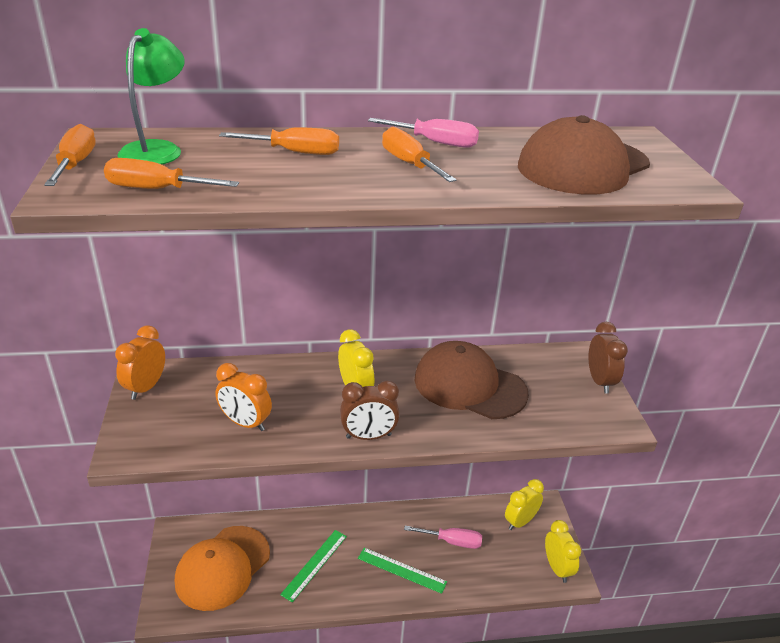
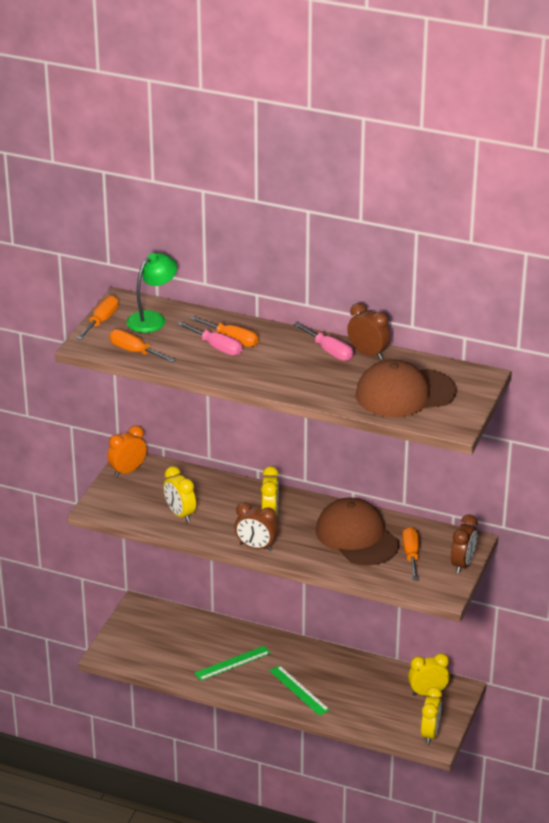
camera: 30 degrees right, 0 degrees up
orange cap [175,526,270,611] -> none
orange clock [216,363,272,431] -> yellow clock [164,466,196,522]
orange screwdriver [382,127,457,182] -> orange screwdriver moved to [402,527,419,580]
pink screwdriver [404,526,482,549] -> pink screwdriver moved to [177,322,242,355]
none -> brown clock [347,303,390,360]

